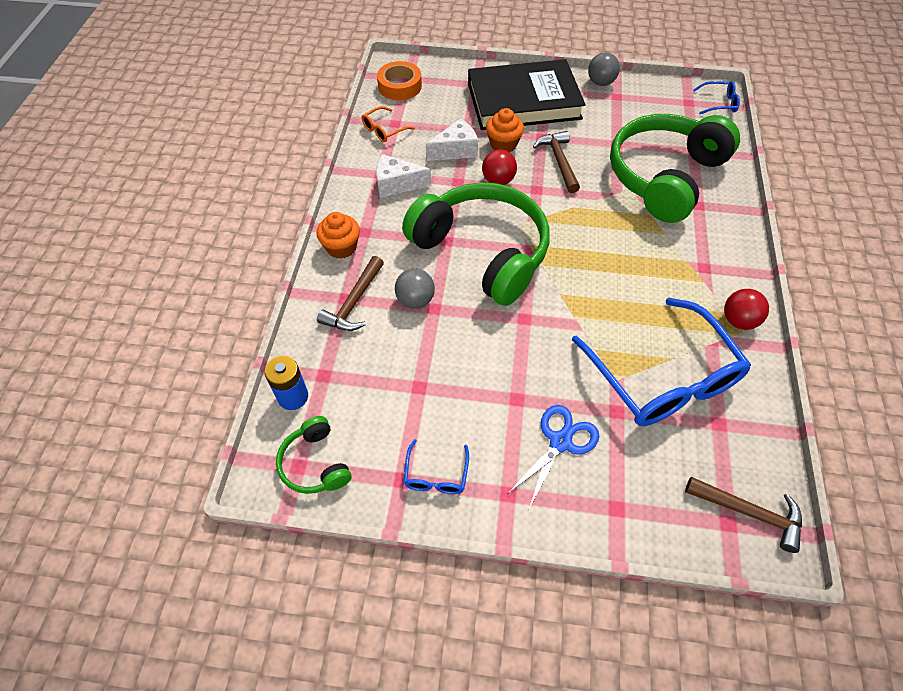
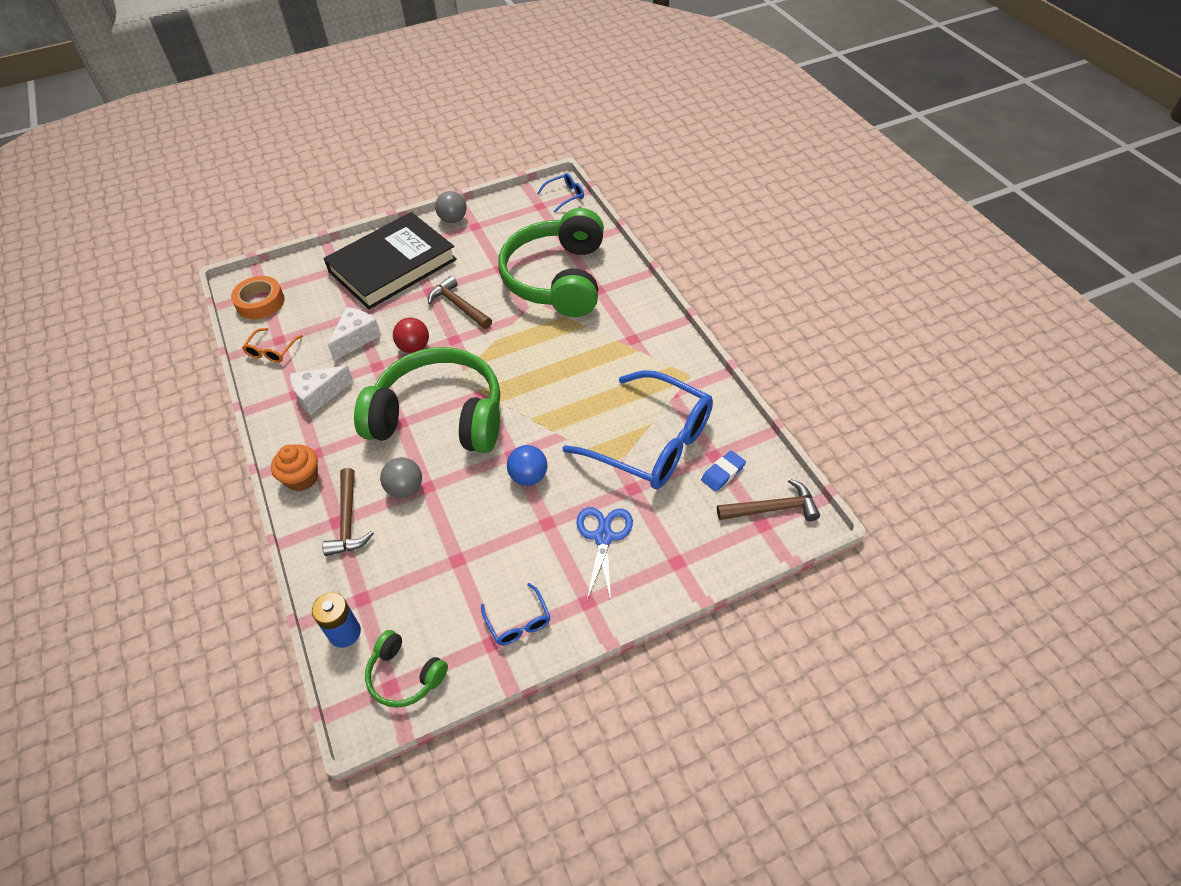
camera: 30 degrees left, 5 degrees down
orange cupcake [486,108,524,152] -> none
red ball [724,289,769,330] -> none
none -> blue ball [507,445,547,486]
none -> blue eraser [701,450,746,492]

